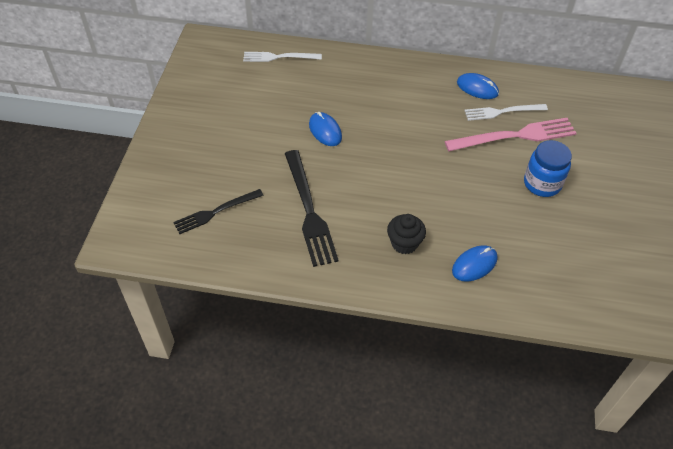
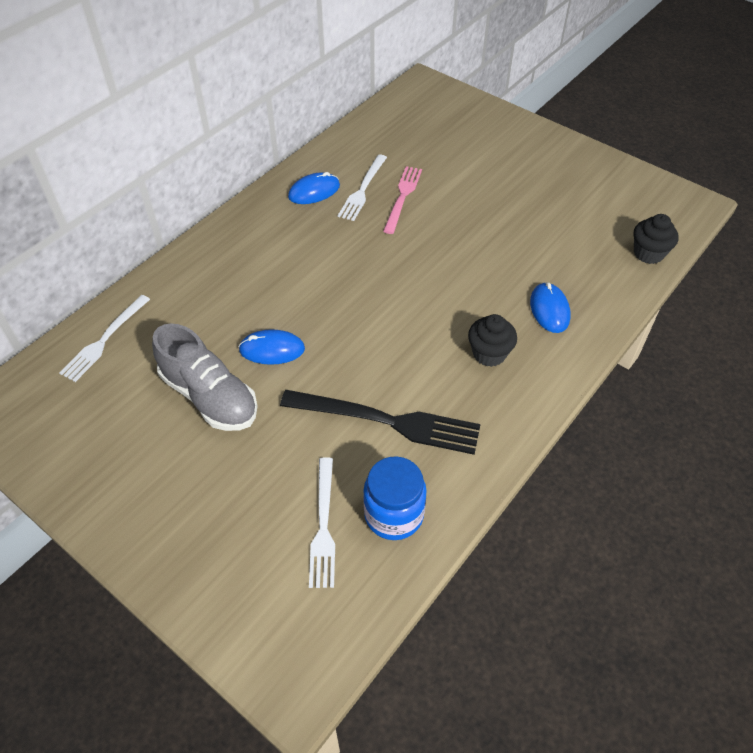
camera: 60 degrees left, 0 degrees up
black fork [173,189,264,234] -> white fork [309,457,335,588]
pink fork [445,118,577,151] -> pink fork [383,166,422,234], size x0.64
blue jar [524,140,572,197] -> blue jar moved to [363,456,427,540]
none -> grey shoe [152,323,258,431]
none -> black cupcake [634,214,679,264]

